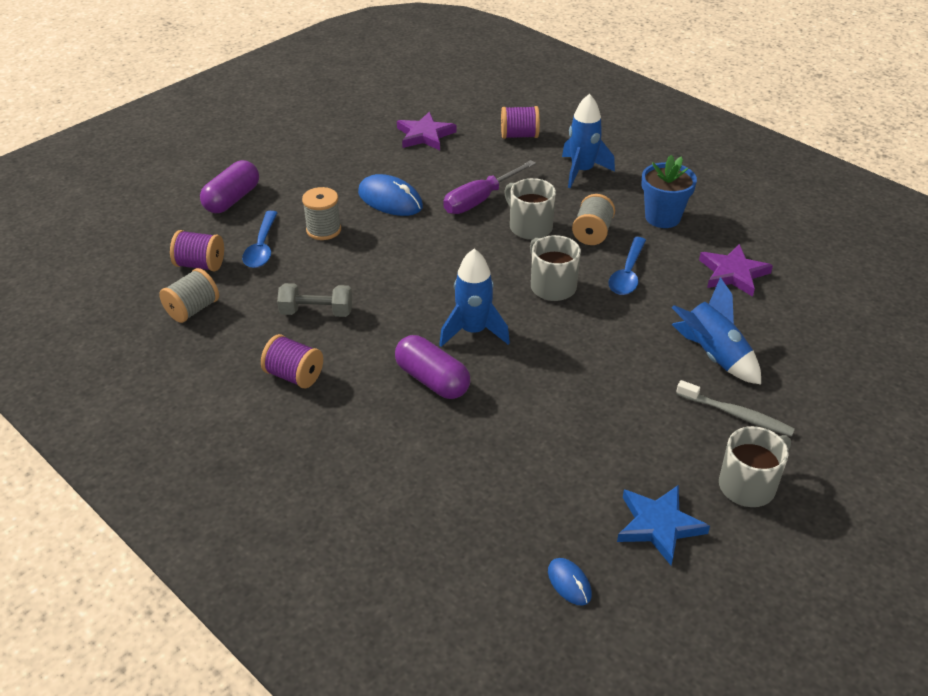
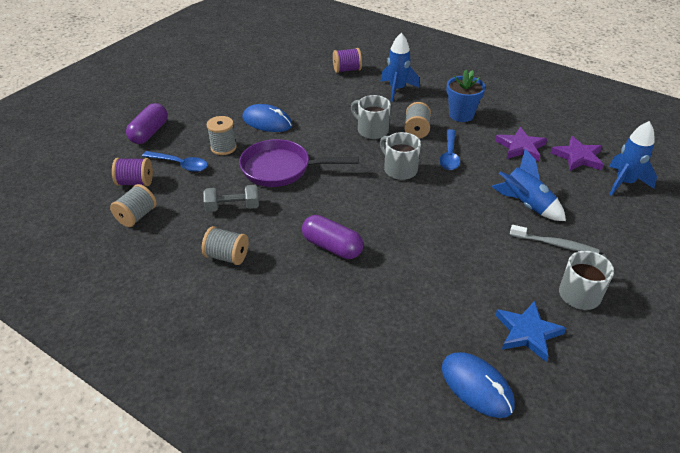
camera: 10 degrees left, 0 degrees up
blue spoon [242,211,278,268] -> blue spoon turned 60 degrees counterclockwise [142,151,208,172]
purple spool [261,334,323,388] -> grey spool [202,226,249,265]
purple star [397,112,456,150] -> purple star moved to [551,136,604,171]
blue rocket [439,249,510,347] -> blue rocket moved to [609,121,657,196]
purple screwdriver [443,160,536,214] -> none
blue mouse [548,558,592,606] -> blue mouse [442,352,515,418], size x1.87
none -> purple pan [239,139,359,187]

